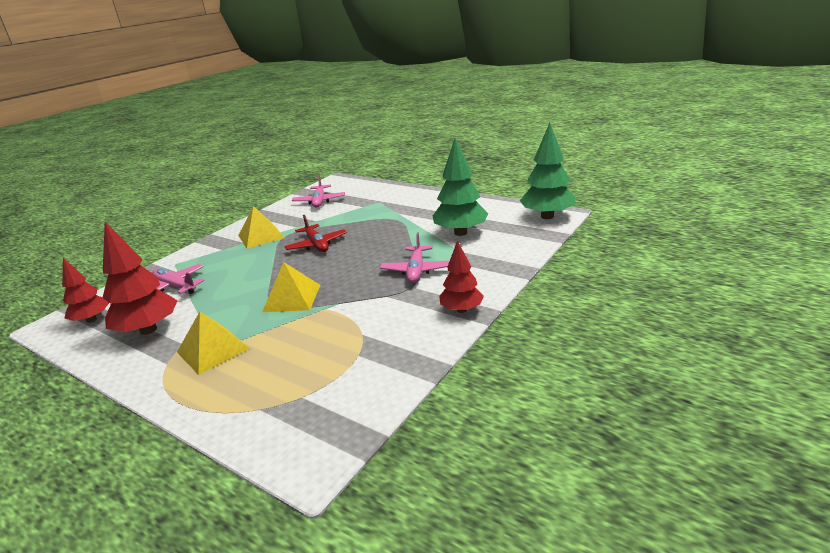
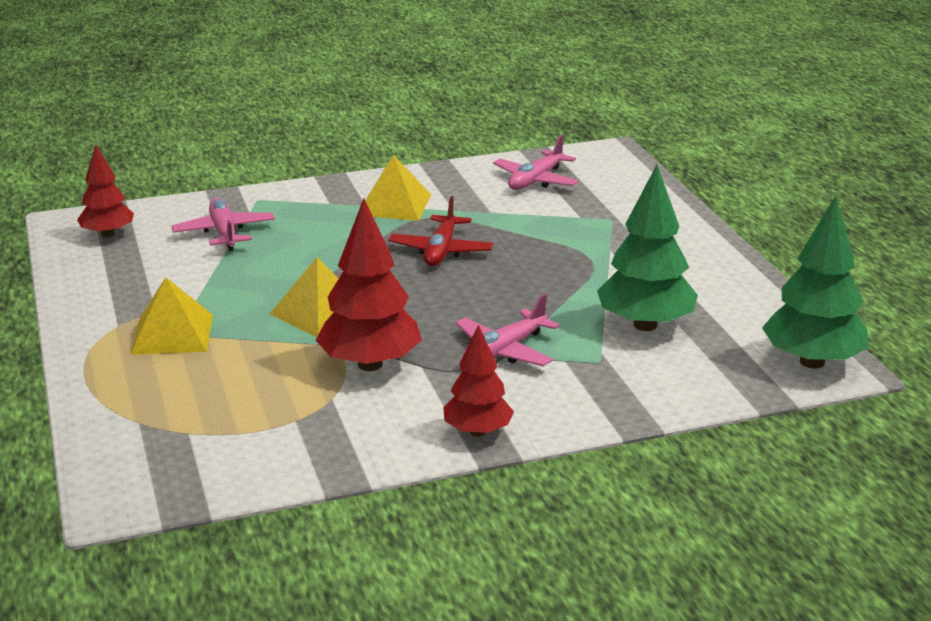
camera: 35 degrees right, 0 degrees up
red tree [102,222,178,335] -> red tree moved to [315,198,422,371]

